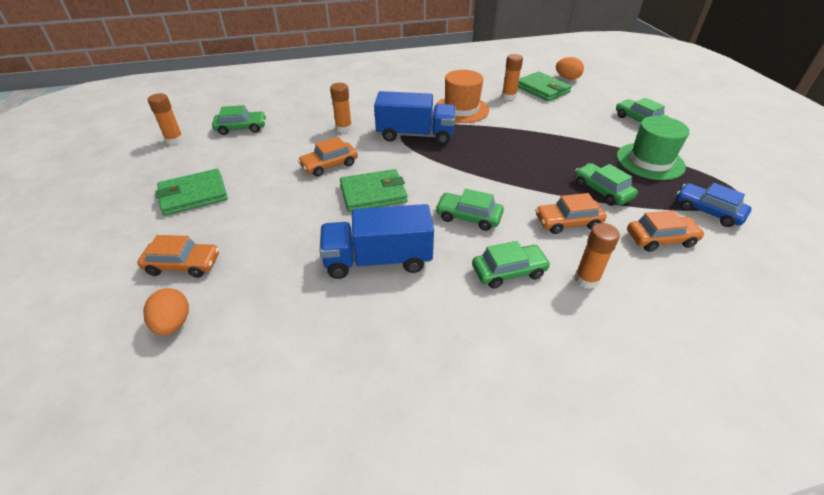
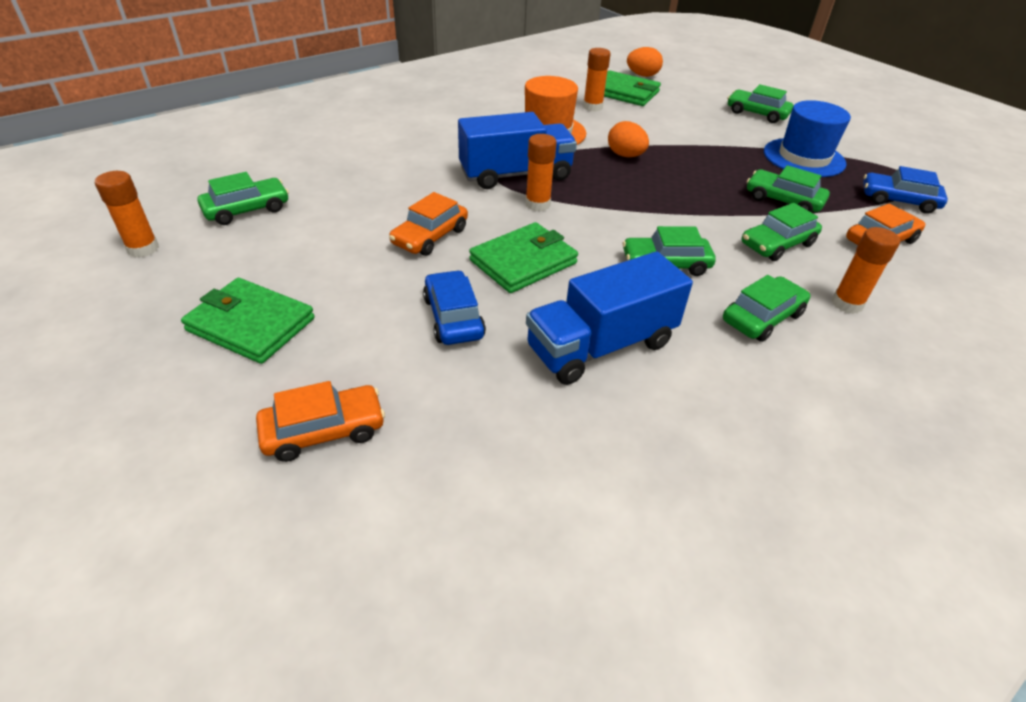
camera: 25 degrees left, 0 degrees up
orange egg [143,288,189,336] -> orange egg moved to [608,121,649,157]
green wallet [155,169,228,216] -> green wallet turned 75 degrees clockwise [181,278,315,364]
orange glue stick [330,83,352,133] -> orange glue stick moved to [525,134,557,211]
orange car [535,193,607,234] -> green car [742,203,822,261]
green hat [617,116,690,180] -> blue hat [764,100,851,177]
none -> blue car [423,270,486,345]

